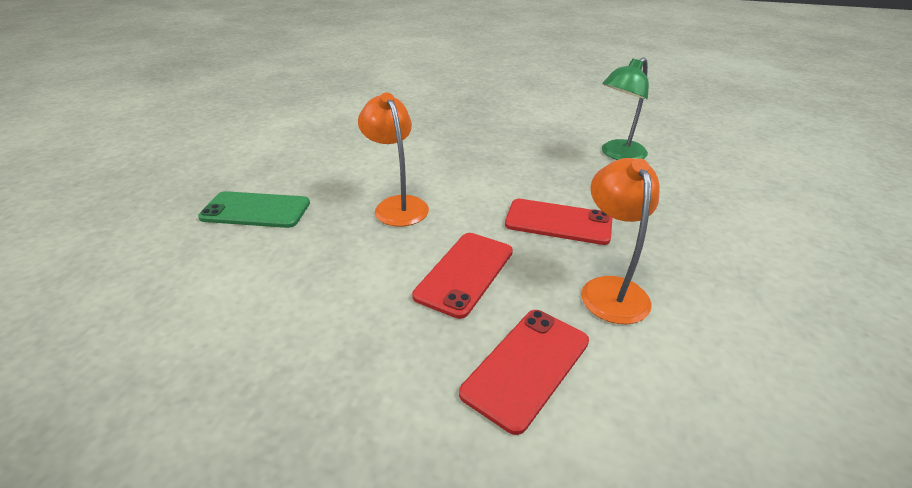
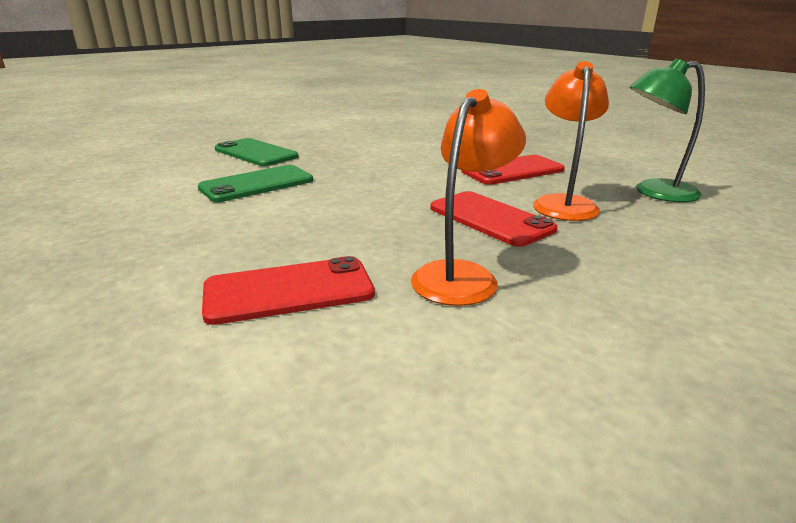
camera: 35 degrees right, 10 degrees down
orange lamp [358,92,429,227] -> orange lamp moved to [533,61,609,221]
red phone [412,233,513,319] -> red phone moved to [462,155,565,185]
none -> green phone [198,165,313,202]

